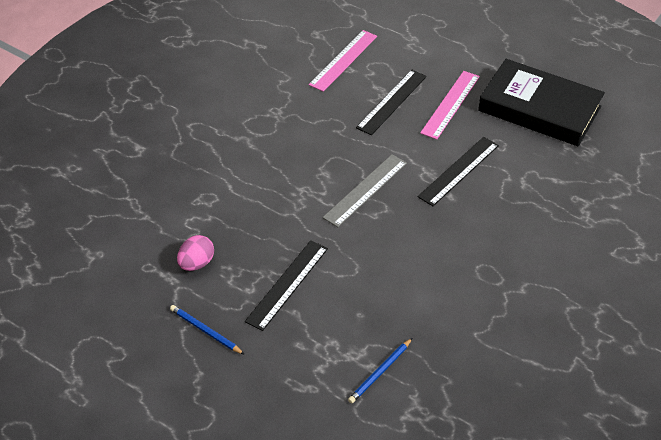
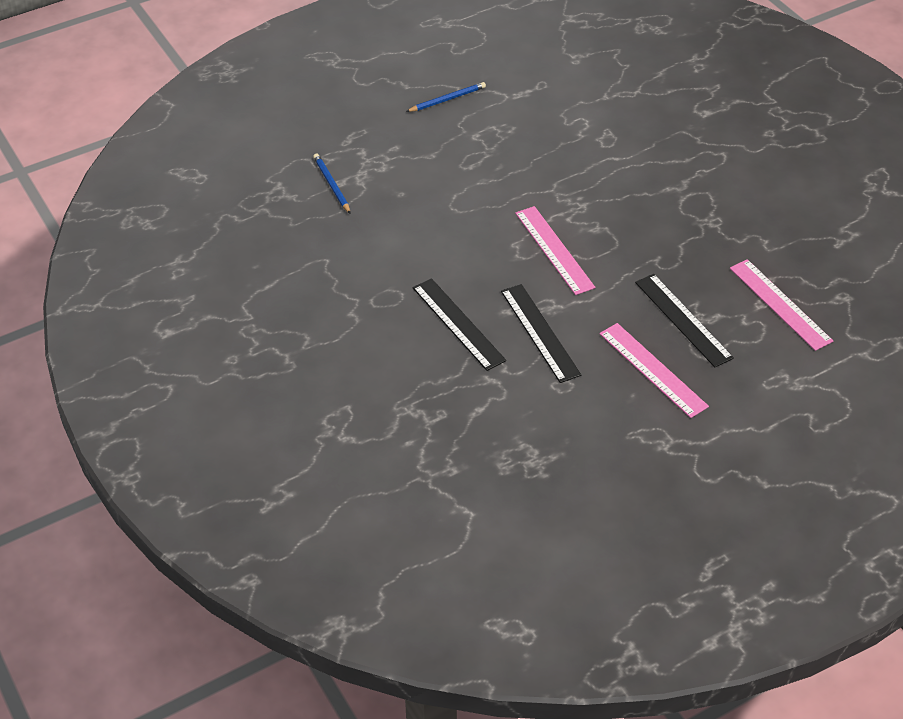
camera: 115 degrees right, 0 degrees up
pink egg [177,235,214,271] -> none
black ruler [245,240,328,331] -> black ruler moved to [413,278,506,371]
grey ruler [323,154,407,227] -> pink ruler [515,206,595,295]
black book [478,59,605,147] -> none

